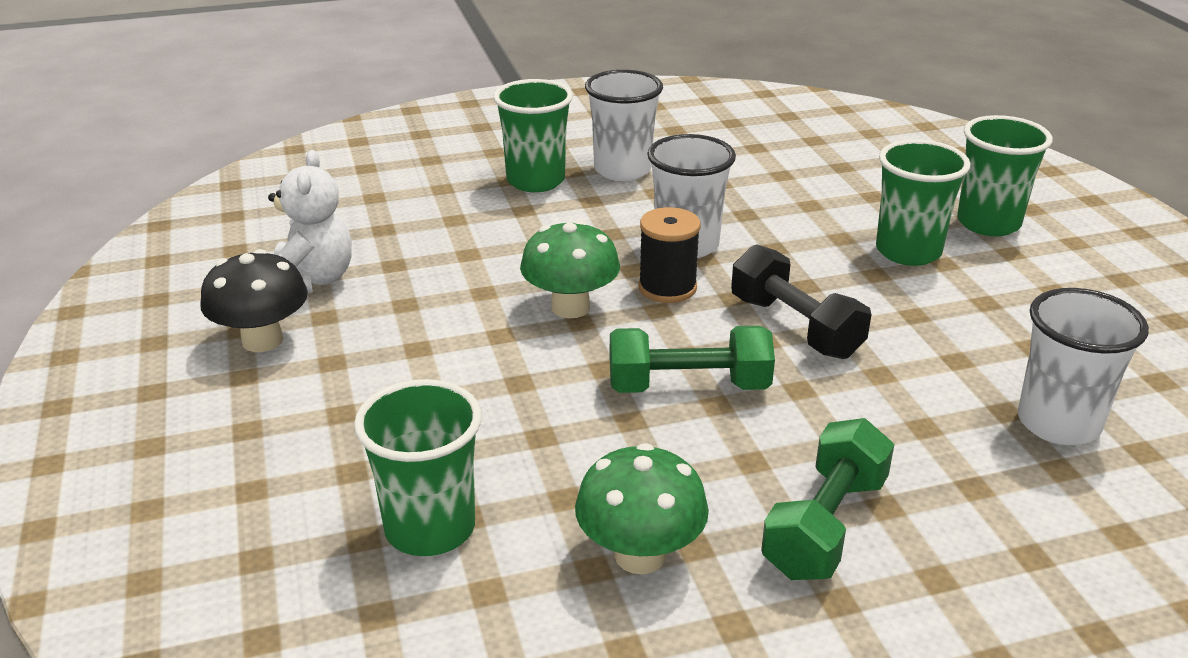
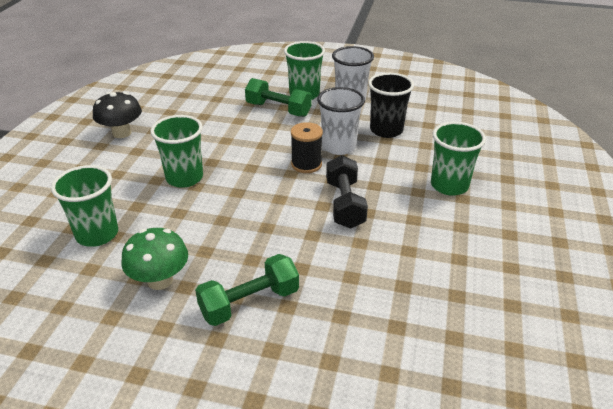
camera: 30 degrees right, 5 degrees up
white teddy bear [268,150,352,293] -> none
green mushroom [520,220,620,318] -> none
green dumbbell [610,326,775,393] -> green dumbbell moved to [245,78,312,117]
green cup [957,115,1053,237] -> green cup moved to [150,115,203,188]
white cup [1018,288,1149,445] -> none
none -> black cup [368,73,414,138]

